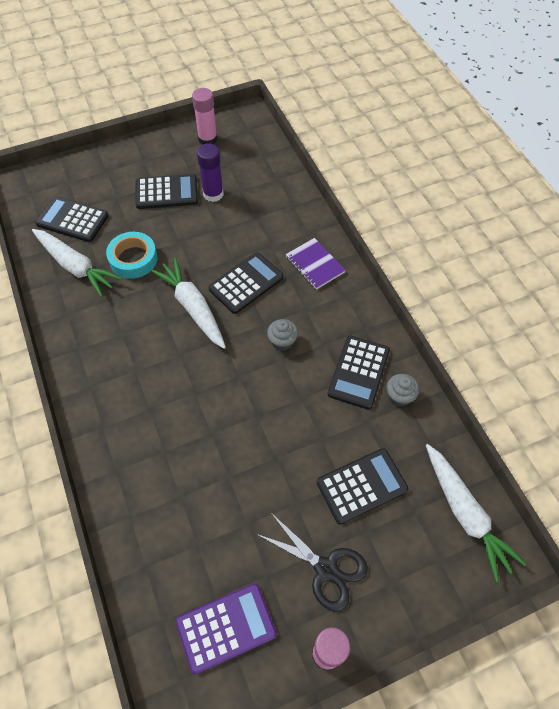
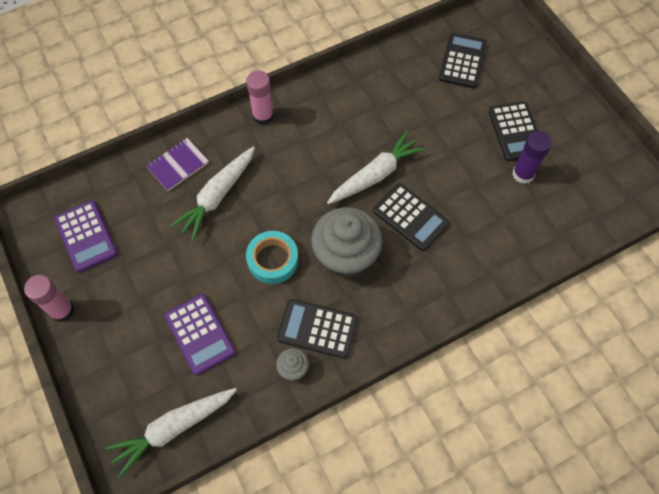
camera: 85 degrees right, 5 degrees up
white carrot [32,229,122,297] -> white carrot moved to [171,147,255,241]
turquoise tape [106,232,158,279] -> turquoise tape moved to [246,231,299,284]
pink glue stick [192,88,218,145] -> pink glue stick moved to [246,71,274,125]
black scissors [257,513,368,612] -> none
grey cupcake [267,319,298,351] -> grey cupcake [311,207,383,278], size x2.27
purple notebook [286,238,346,290] -> purple notebook moved to [146,138,209,191]
black calculator [317,448,408,525] -> purple calculator [164,294,236,375]

